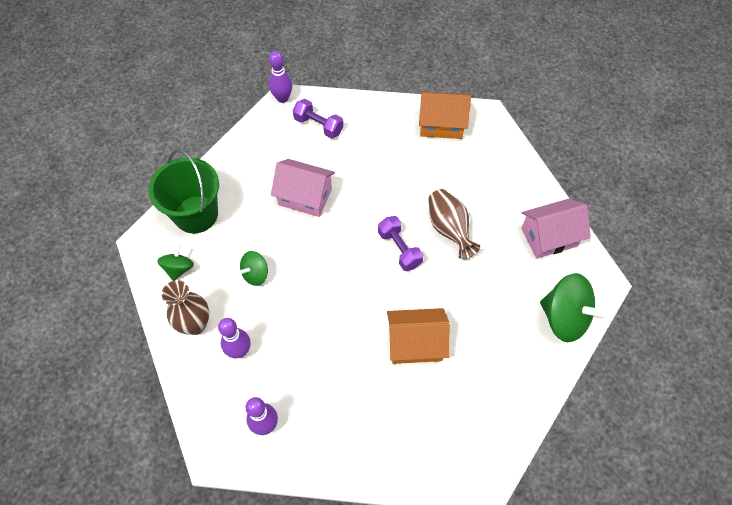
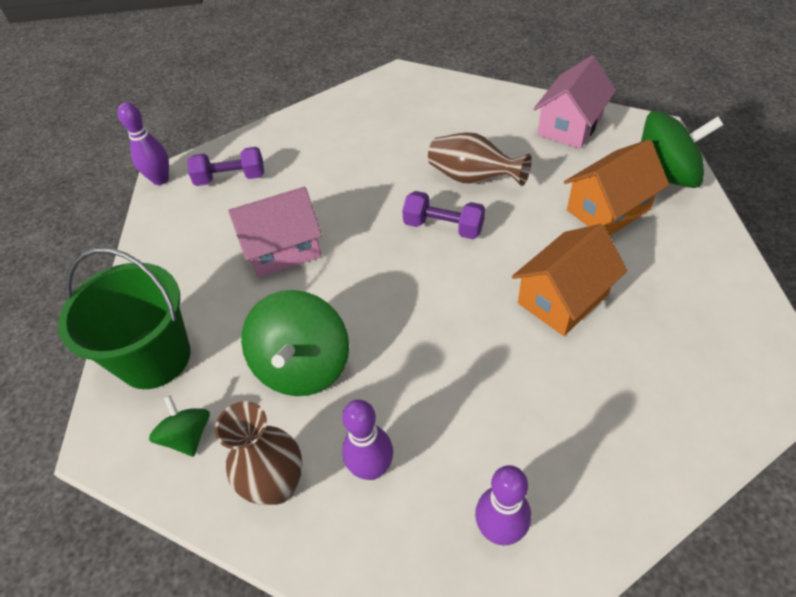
camera: 35 degrees left, 10 degrees down
green spinning top [240,251,268,286] -> green spinning top [241,290,349,396], size x1.86
orange house [419,91,471,139] -> orange house moved to [564,139,669,236]

